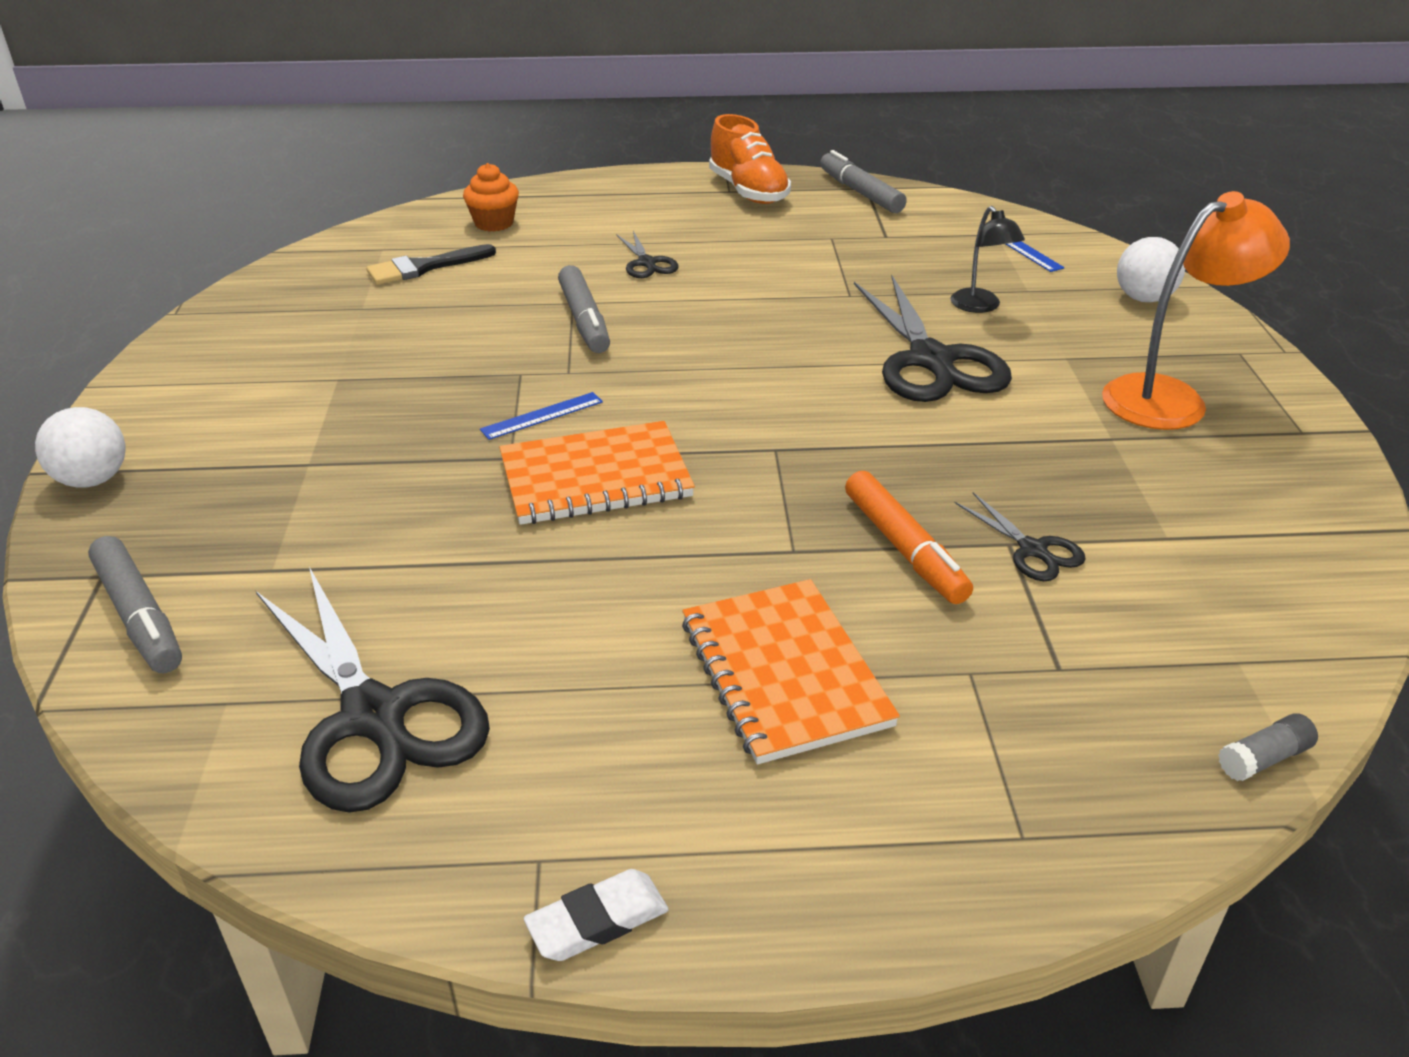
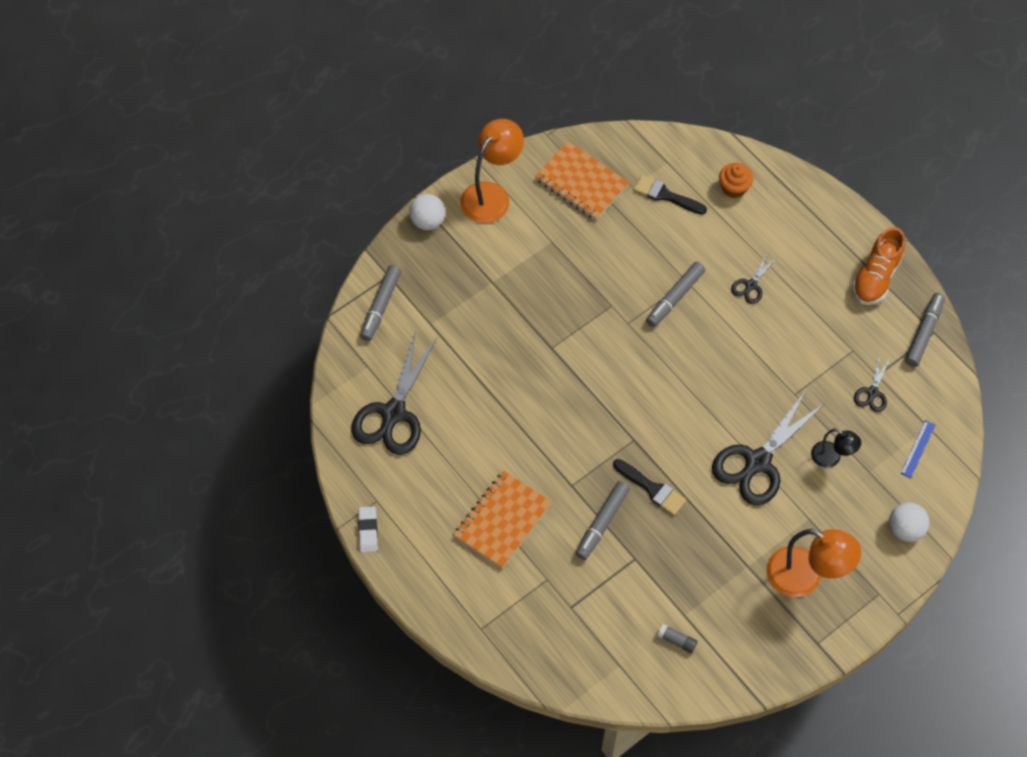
camera: 55 degrees right, 25 degrees up
blue ruler [480,392,603,440] -> none
orange notebook [499,421,695,525] -> orange notebook moved to [535,141,629,220]
white eraser [524,869,669,961] -> white eraser turned 60 degrees clockwise [358,506,378,553]
orange marker [845,471,973,604] -> grey marker [576,481,630,560]
black lamp [950,206,1025,313] -> black lamp turned 90 degrees counterclockwise [811,429,861,468]
black scissors [954,492,1086,581] -> black scissors moved to [854,354,890,412]
grey glue stick [1218,713,1318,781] -> grey glue stick moved to [657,624,697,653]
none -> orange lamp [460,119,524,223]
none -> black brush [613,459,686,516]

